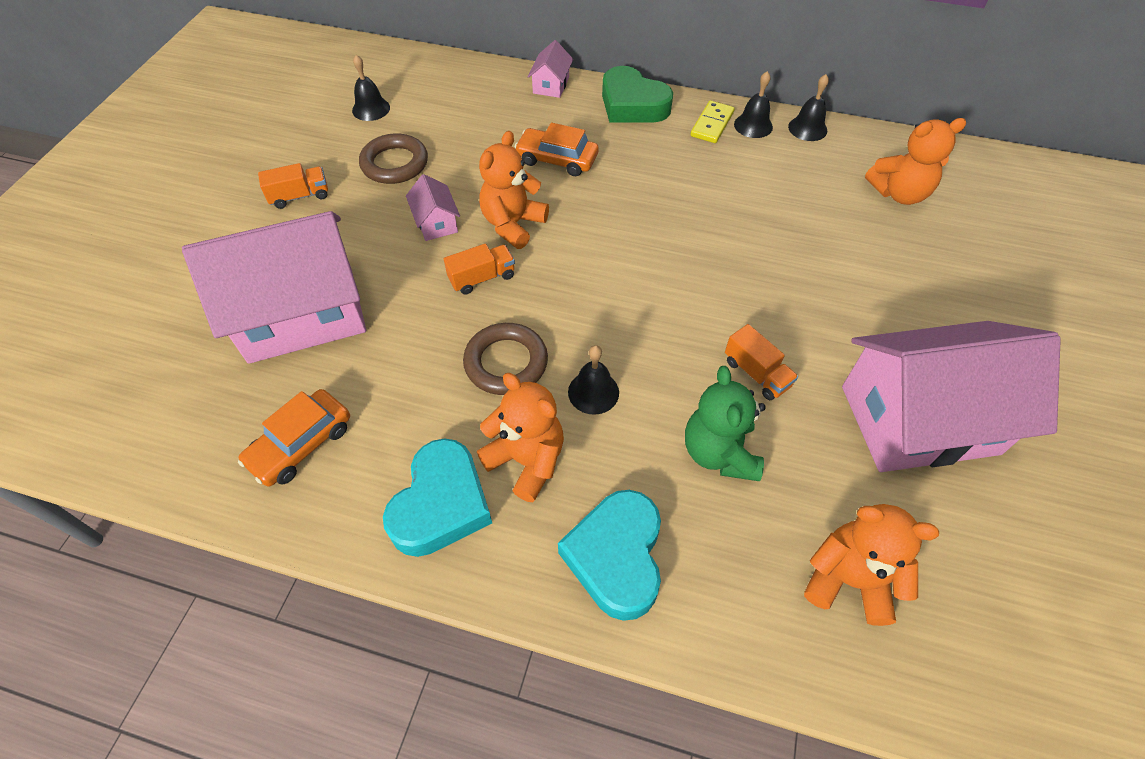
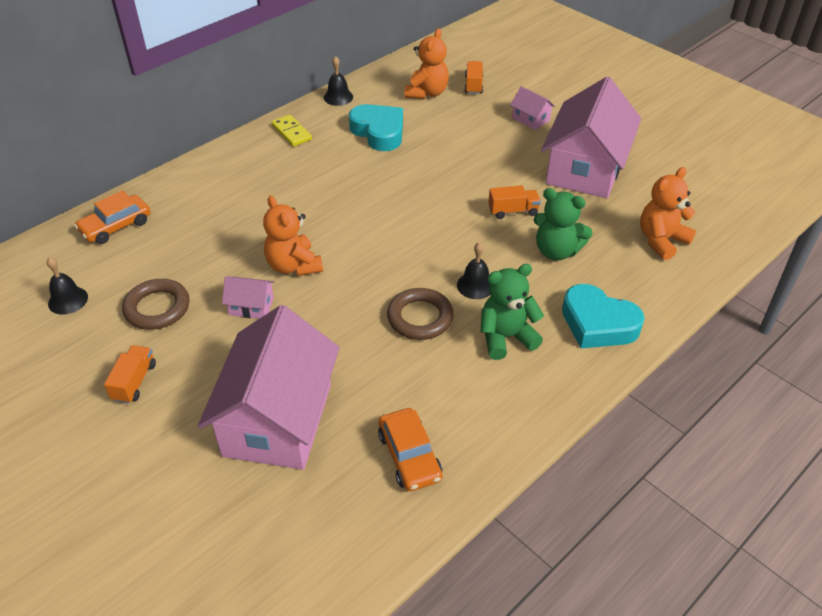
camera: 60 degrees left, 10 degrees down
turquoise heart [383,438,492,557] -> turquoise heart moved to [349,104,403,151]
orange truck [444,244,515,295] -> orange truck moved to [464,61,483,94]
orange teddy bear [477,373,564,502] -> green teddy bear [481,264,544,360]
orange car [515,123,599,176] -> orange car moved to [74,190,151,244]
pink house [528,40,573,98] -> pink house moved to [510,86,555,130]
green heart [602,66,673,123] -> none
black bell [734,71,773,138] -> none

